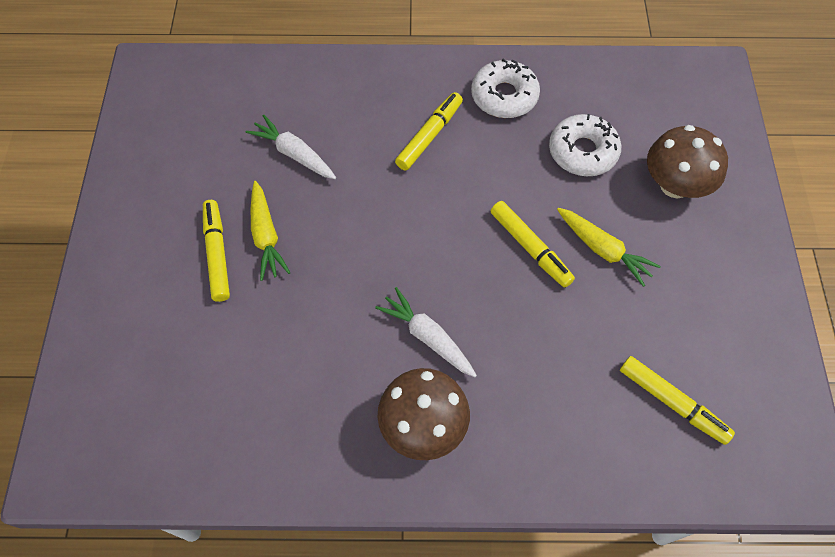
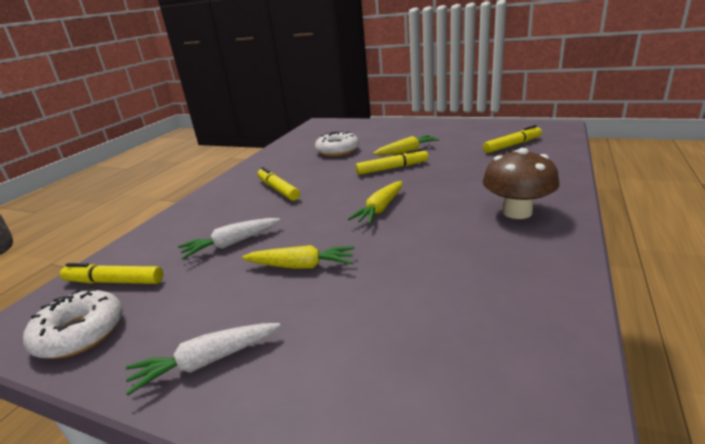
camera: 65 degrees left, 35 degrees down
yellow marker [203,200,230,302] -> yellow marker moved to [60,263,163,284]
white carrot [375,287,477,377] -> white carrot moved to [126,323,280,396]
white donut [471,59,540,118] -> white donut moved to [23,288,123,359]
brown mushroom [647,125,728,198] -> none
none -> yellow carrot [348,181,402,224]

